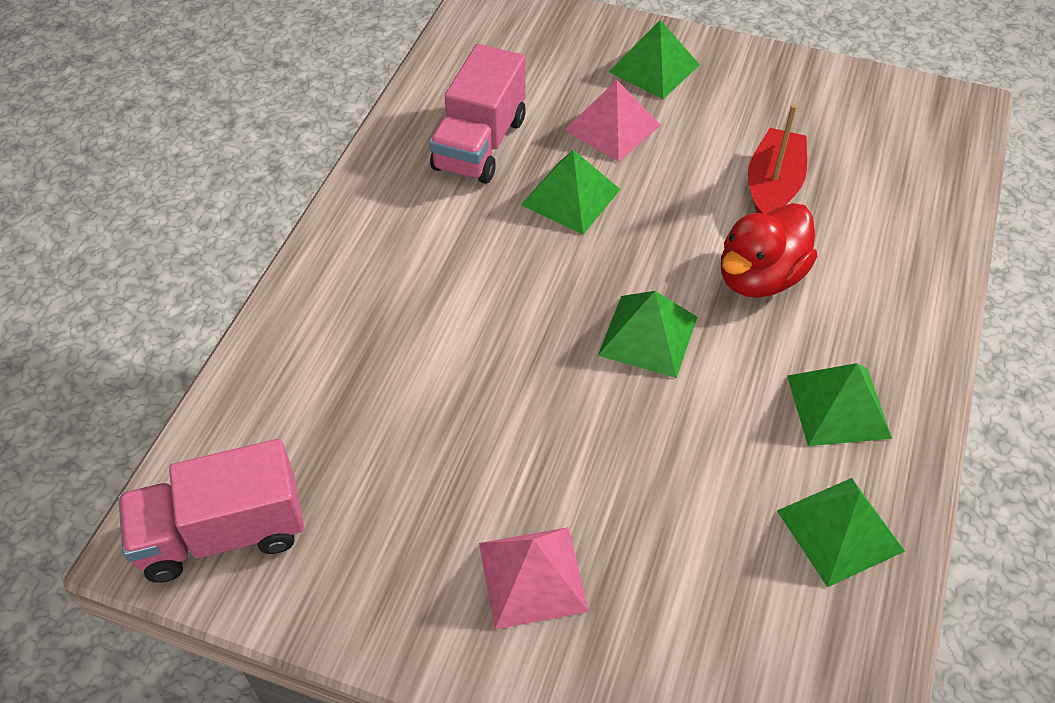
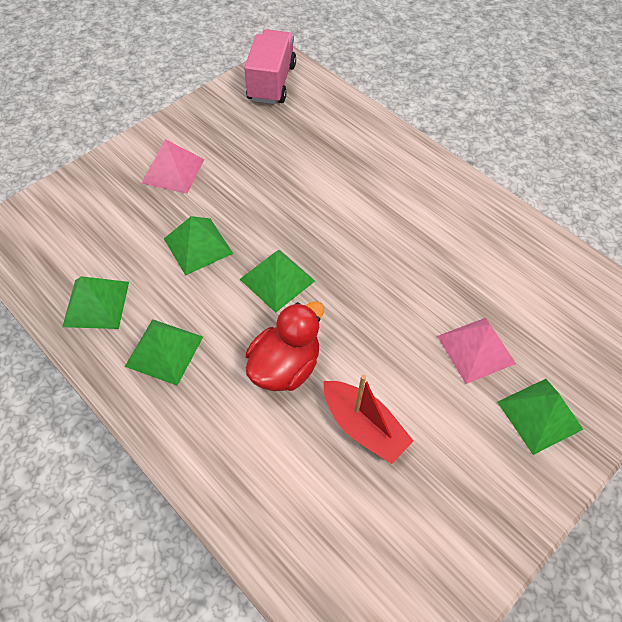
camera: 115 degrees right, 5 degrees up
pink truck [429,44,526,184] -> none
green pyramid [521,150,621,234] -> green pyramid moved to [164,216,233,275]
red duck [721,203,817,298] -> red duck turned 60 degrees clockwise [246,301,324,391]

